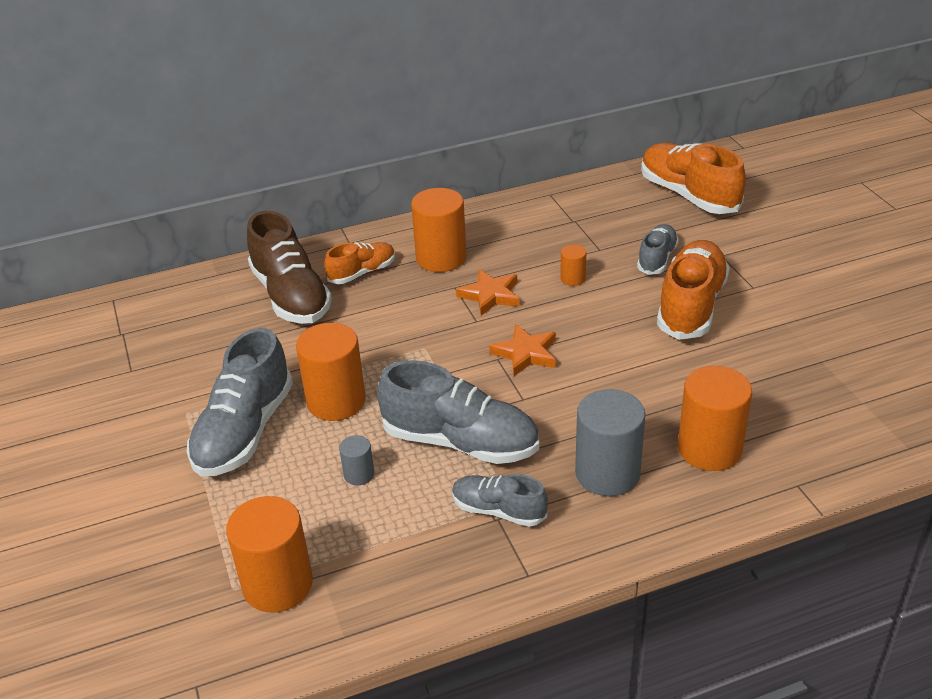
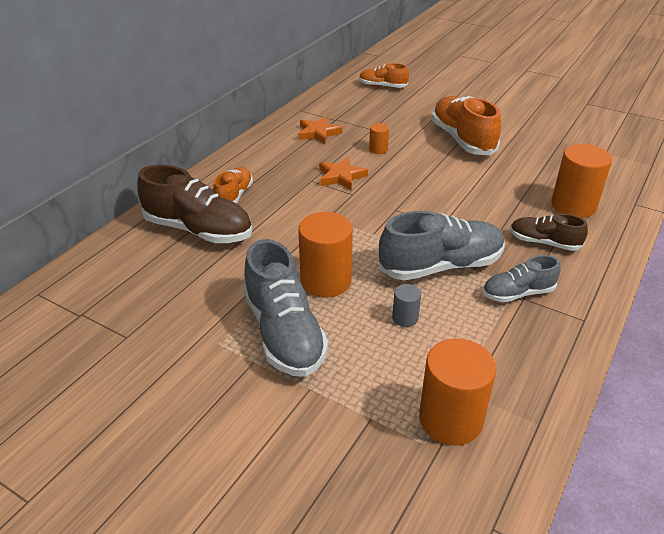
camera: 40 degrees left, 0 degrees up
orange cylinder [411,188,466,272] -> none
orange star [489,324,556,376] -> orange star moved to [298,116,343,144]
grey cylinder [575,389,646,496] -> brown shoe [510,214,588,251]
grey shoe [637,224,679,275] -> none
orange shoe [641,143,746,214] -> orange shoe [359,63,409,88], size x0.57

